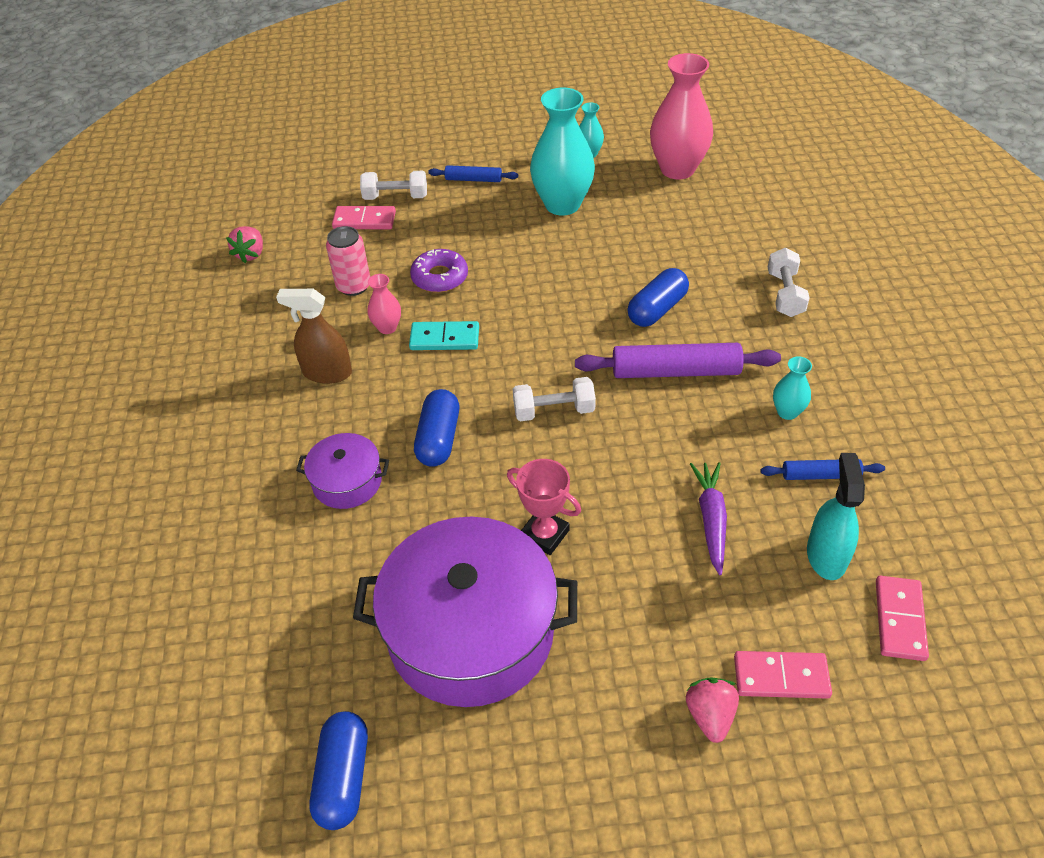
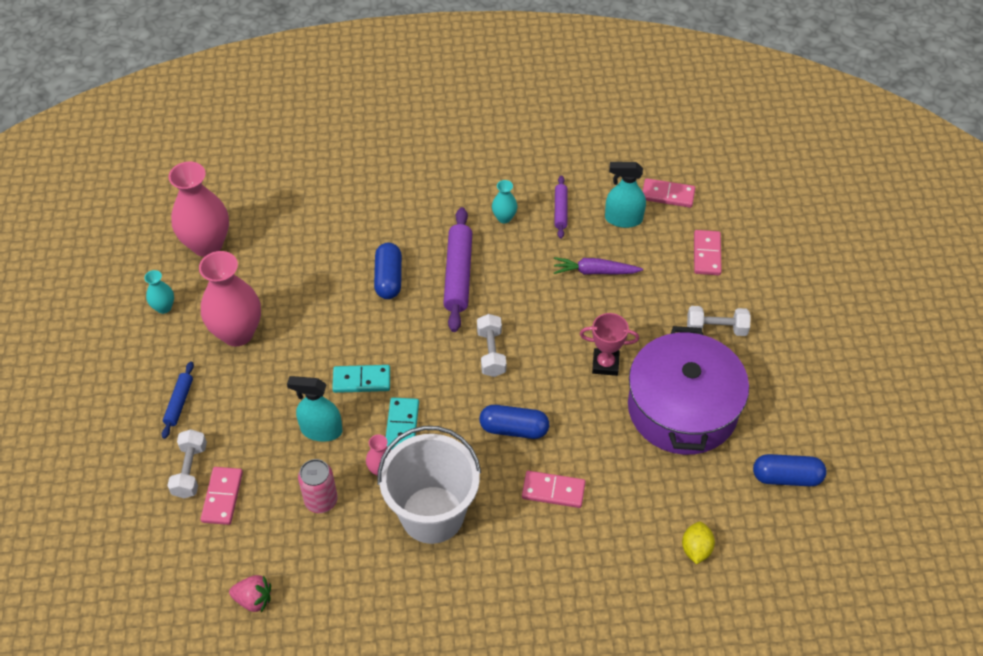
camera: 90 degrees left, 5 degrees up
brown spray bottle [276,289,352,384] -> white bucket [377,426,481,544]
purple pot [296,433,389,509] -> pink domino [522,471,585,508]
purple donut [410,249,468,293] -> turquoise spray bottle [287,376,343,442]
pink trophy [507,459,581,555] -> pink trophy turned 60 degrees clockwise [580,313,639,376]
turquoise vase [530,88,595,216] -> pink vase [199,251,261,346]
blue capsule [627,268,689,327] -> blue capsule turned 45 degrees clockwise [374,243,402,299]
pink strawberry [686,677,739,743] -> none
blue rolling pin [761,459,885,480] -> purple rolling pin [554,175,568,239]
white dumbbell [768,248,810,317] -> white dumbbell moved to [687,306,751,336]
none -> turquoise domino [332,365,390,393]
none -> yellow lemon [682,522,715,564]

